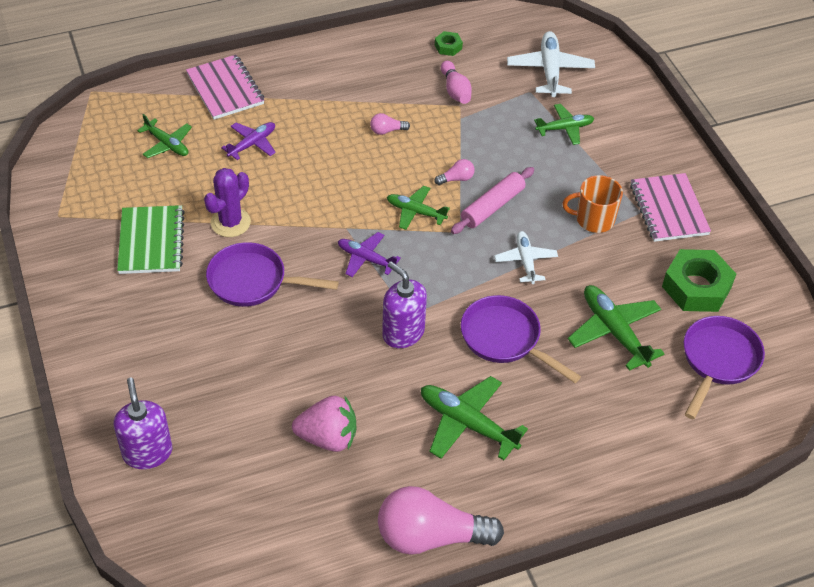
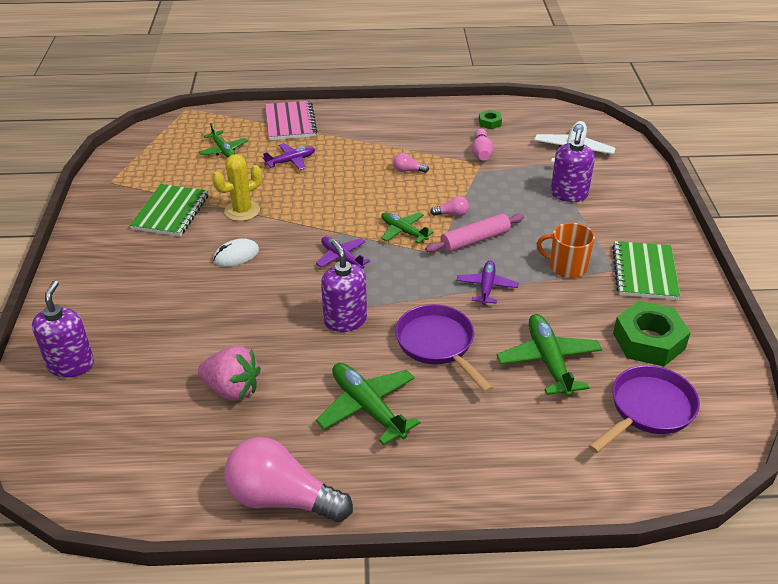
camera: 20 degrees right, 10 degrees down
purple cactus [204,168,251,237] -> yellow cactus [212,154,262,221]
purple pan [206,242,339,307] -> white mouse [213,238,259,267]
white plane [494,231,558,284] -> purple plane [457,261,519,305]
green plane [534,104,594,145] -> purple soap dispenser [551,129,595,202]
pink notebook [630,173,711,242] -> green notebook [612,241,680,300]

